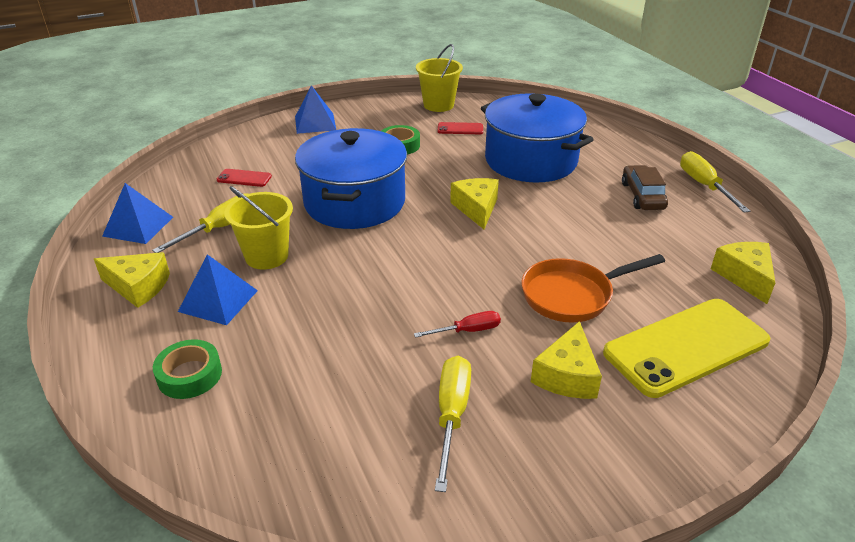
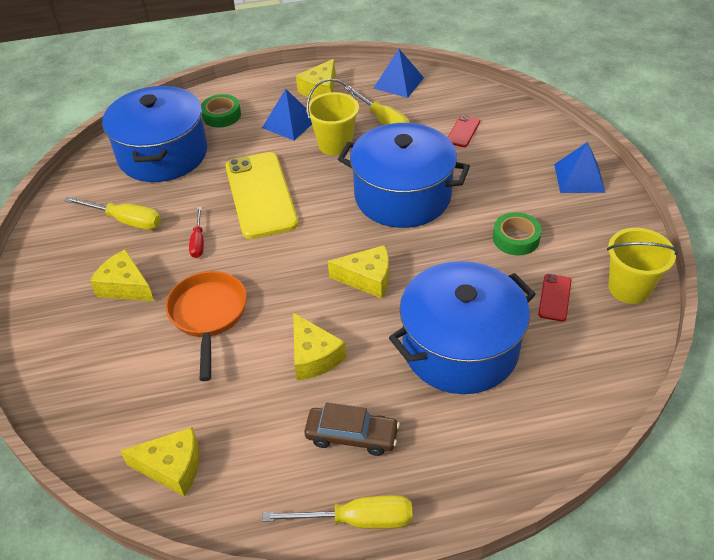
camera: 105 degrees right, 10 degrees up
yellow phone [603,299,770,398] -> yellow phone moved to [226,152,298,239]
none -> blue pot [102,86,207,182]
none -> yellow cheese [293,313,346,380]

